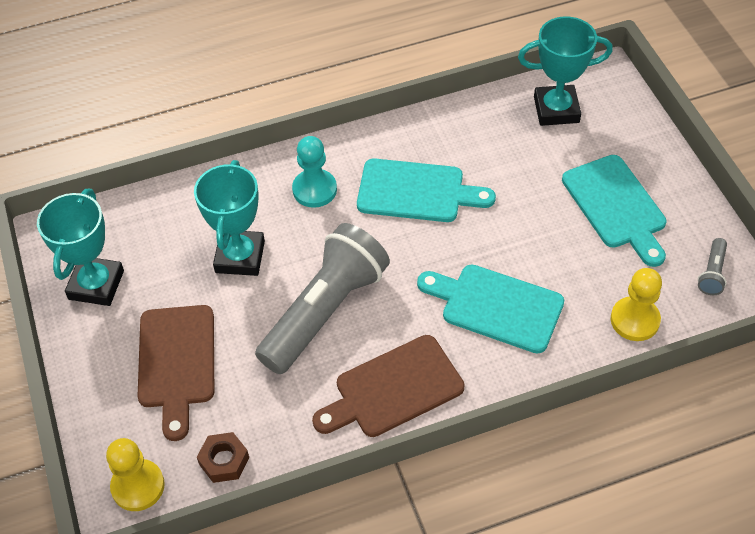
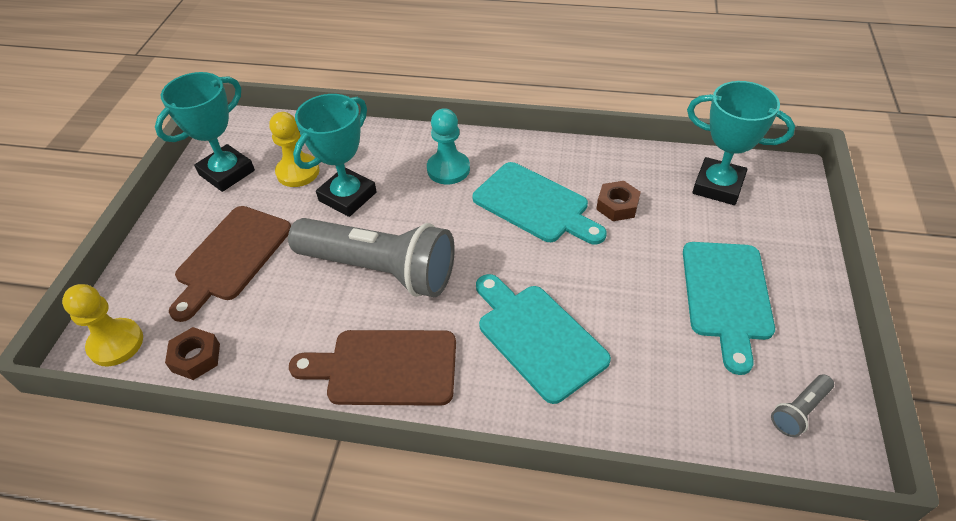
camera: 30 degrees right, 5 degrees down
grey flashlight [255,223,390,374] -> grey flashlight turned 45 degrees clockwise [288,218,455,297]
yellow pawn [611,268,662,341] -> yellow pawn moved to [269,112,320,187]
none -> brown nut [596,181,641,221]

